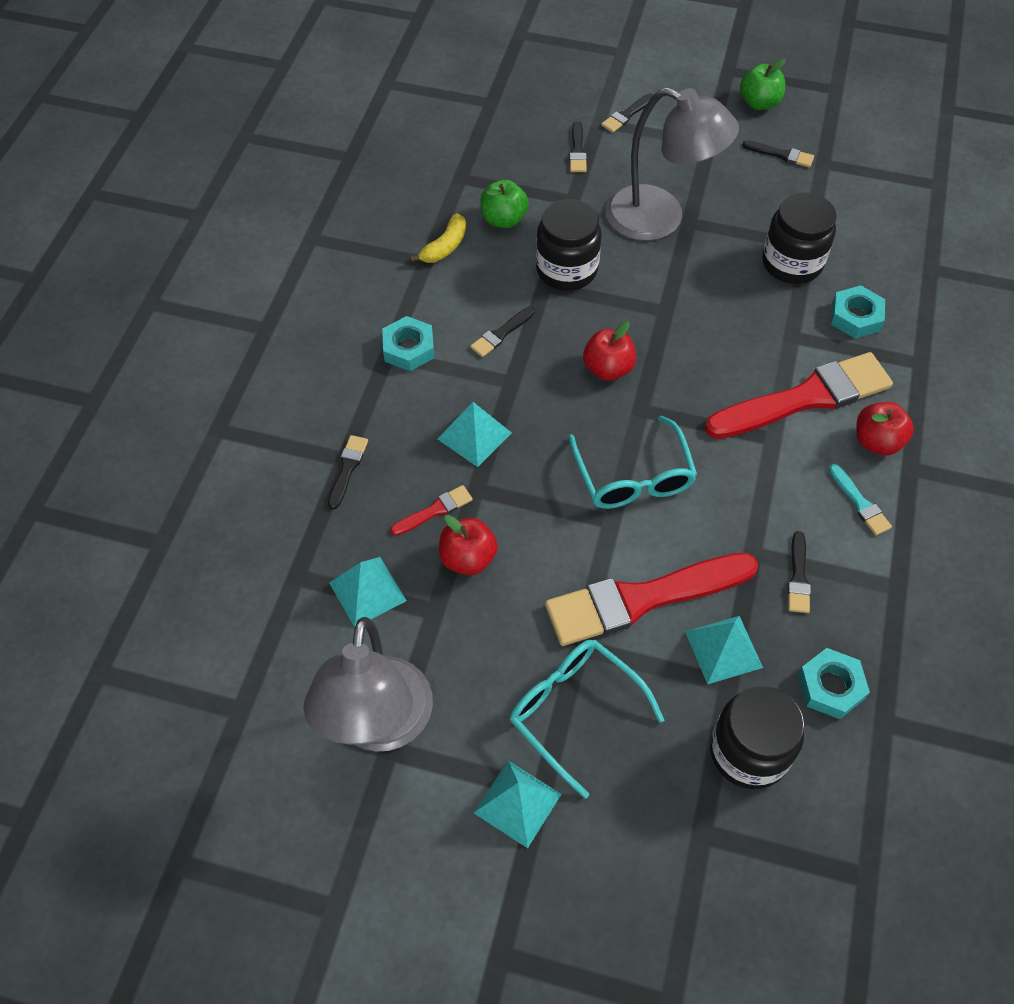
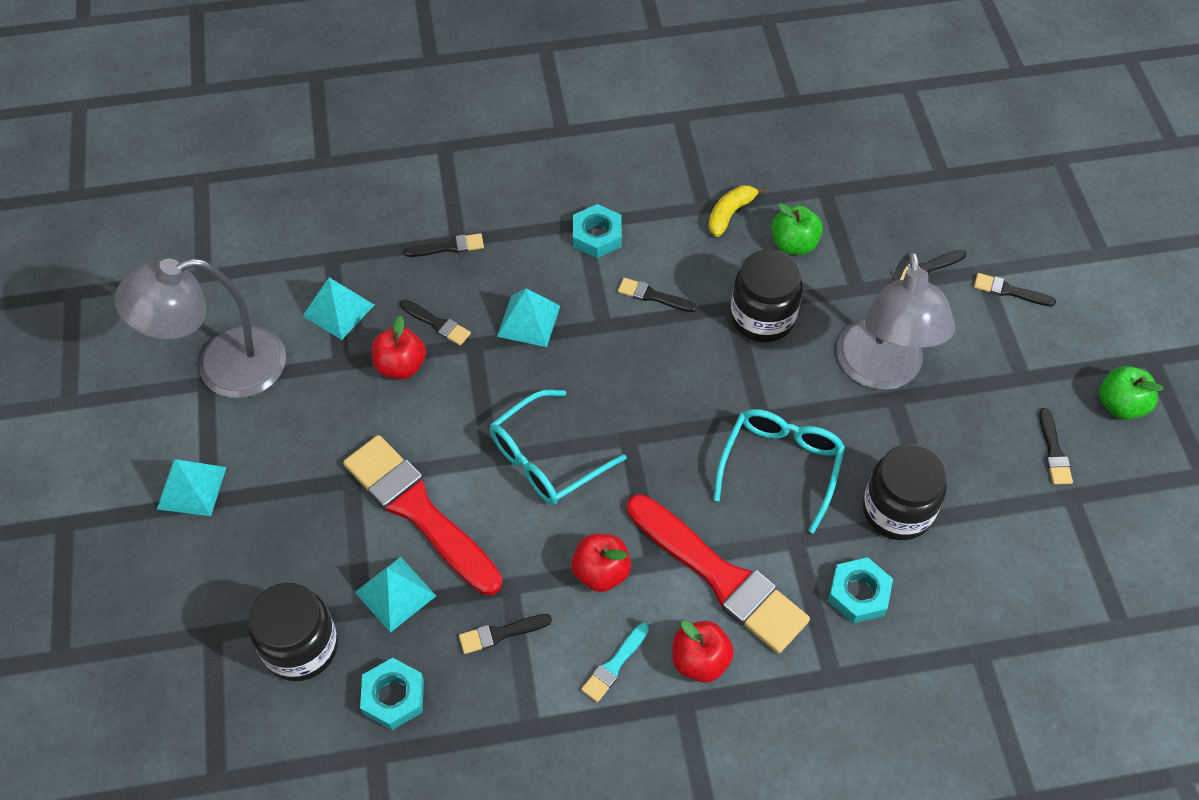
camera: 65 degrees right, 0 degrees up
red brush [391,485,473,535] -> black brush [400,299,471,346]
yellow banana [410,213,466,263] -> yellow banana turned 120 degrees clockwise [708,185,766,237]
turquoise glasses [510,640,664,799] -> turquoise glasses moved to [713,409,845,533]
red apple [583,321,636,381] -> red apple moved to [571,534,631,592]

